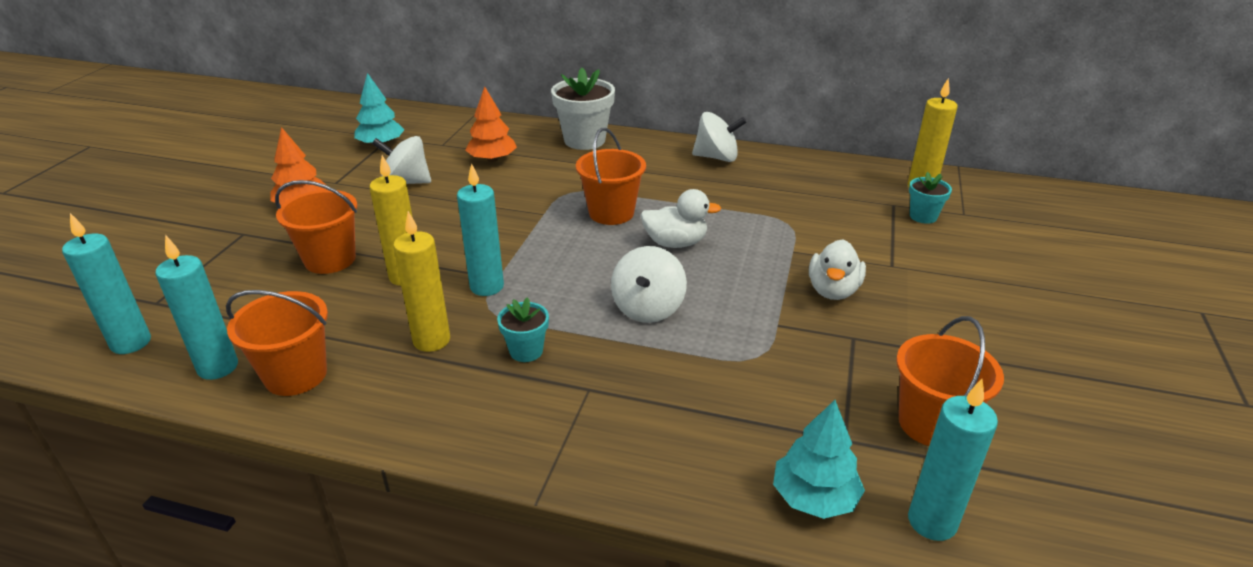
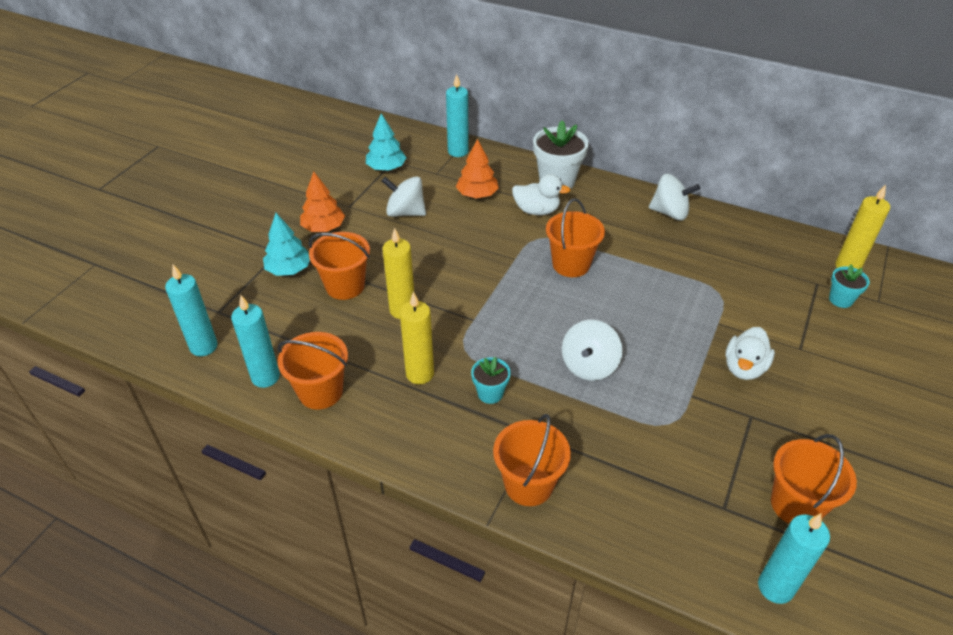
camera: 10 degrees right, 10 degrees up
turquoise candle [457,163,504,296] -> turquoise candle moved to [446,74,469,157]
white duck [640,189,721,248] -> white duck moved to [512,174,570,215]
turquoise tree [773,400,865,519] -> turquoise tree moved to [263,213,310,276]
none -> orange bucket [493,414,571,506]

